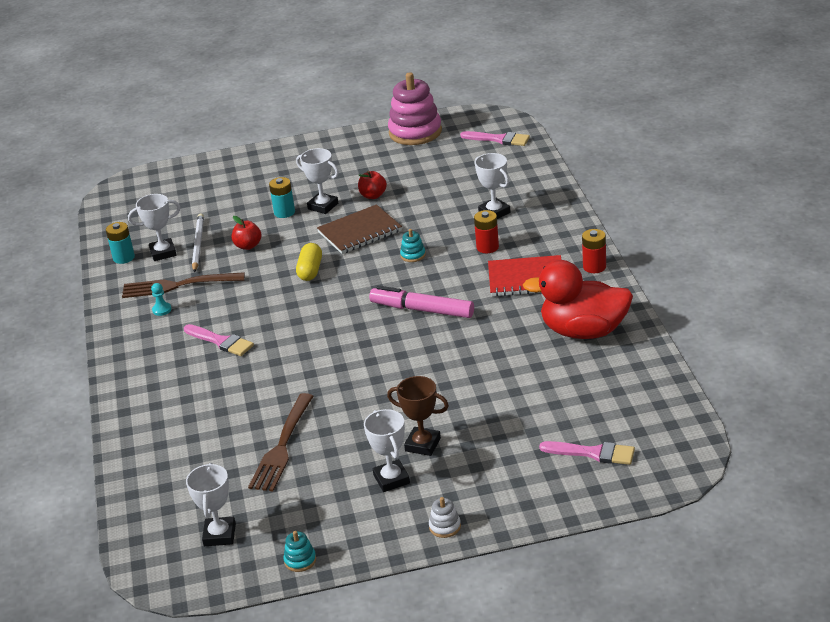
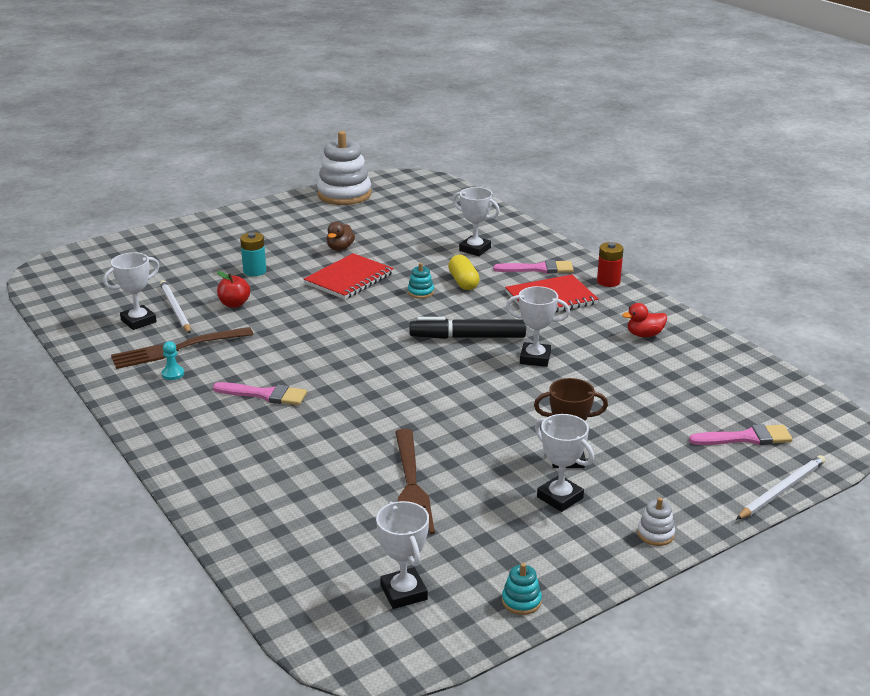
camera: 25 degrees left, 5 degrees down
turquoise battery [106,222,135,264] -> none
white trophy [296,148,339,214] -> white trophy moved to [506,286,570,367]
yellow capsule [296,243,322,281] -> yellow capsule moved to [448,255,480,290]
brown notebook [317,204,402,254] -> red notebook [304,253,394,299]
red apple [358,171,387,199] -> brown duck [327,222,355,251]
pink marker [369,286,474,318] -> black marker [409,317,526,339]
pink stacking toy [388,72,442,145] -> white stacking toy [317,131,371,205]
pink brush [460,131,530,146] -> pink brush moved to [493,260,574,274]
red battery [474,210,499,253] -> none
red duck [523,260,633,339] -> red duck [622,303,667,337], size x0.43
none -> white pencil [736,455,826,520]

